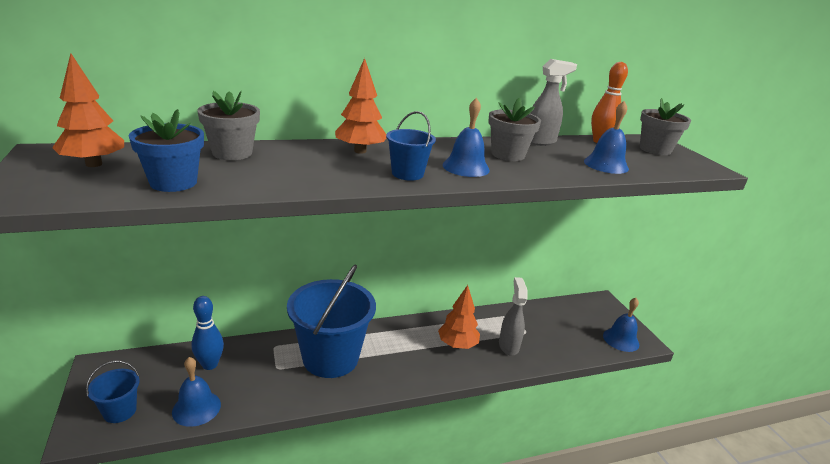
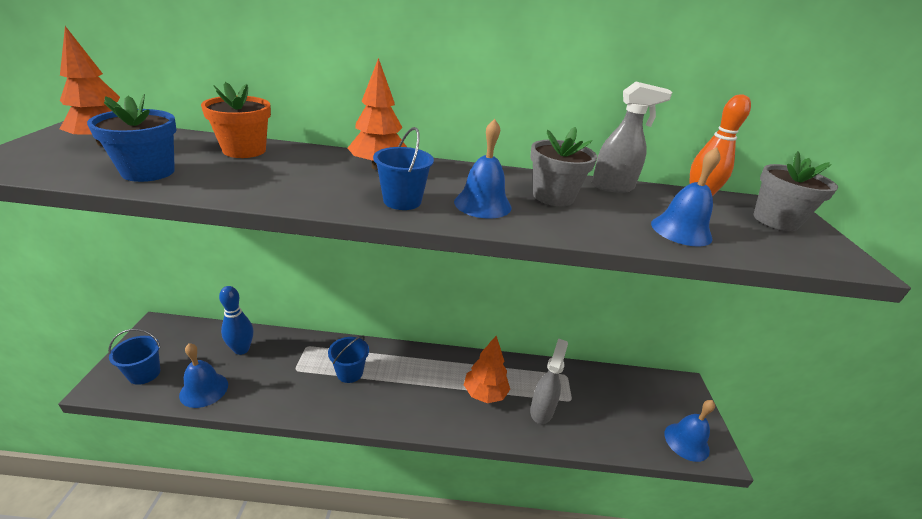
camera: 20 degrees right, 5 degrees up
grey flower pot [197,91,260,160] -> orange flower pot [201,82,271,158]
blue bucket [287,264,376,378] -> blue bucket [328,335,369,383], size x0.46

